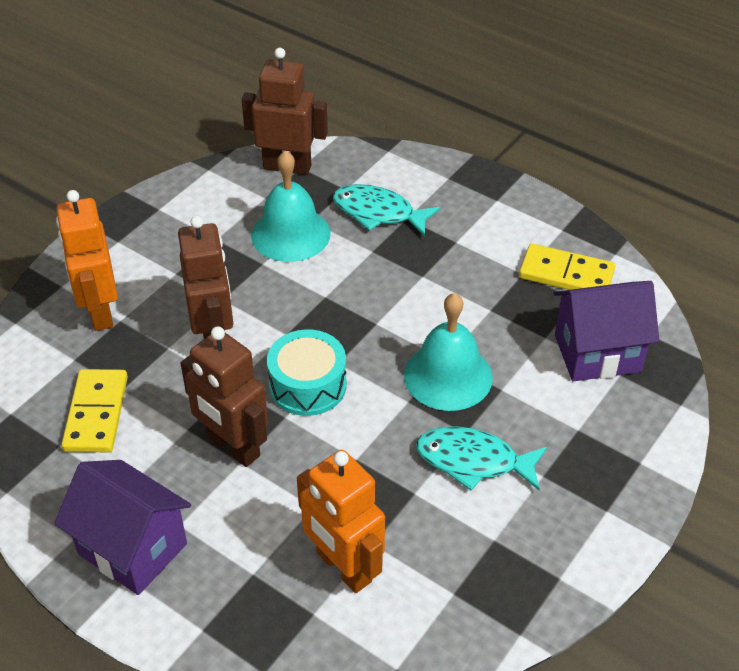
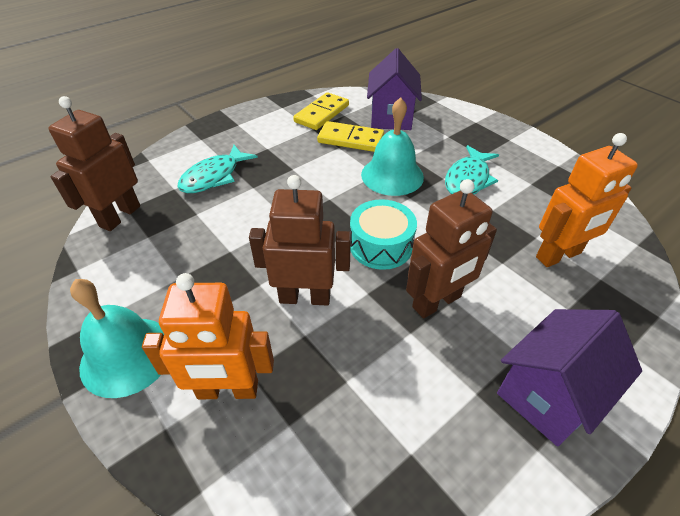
camera: 75 degrees left, 0 degrees up
yellow domino [61,369,128,452] -> yellow domino moved to [317,121,384,152]
turquoise bell [251,150,330,262] -> turquoise bell moved to [70,279,164,398]

